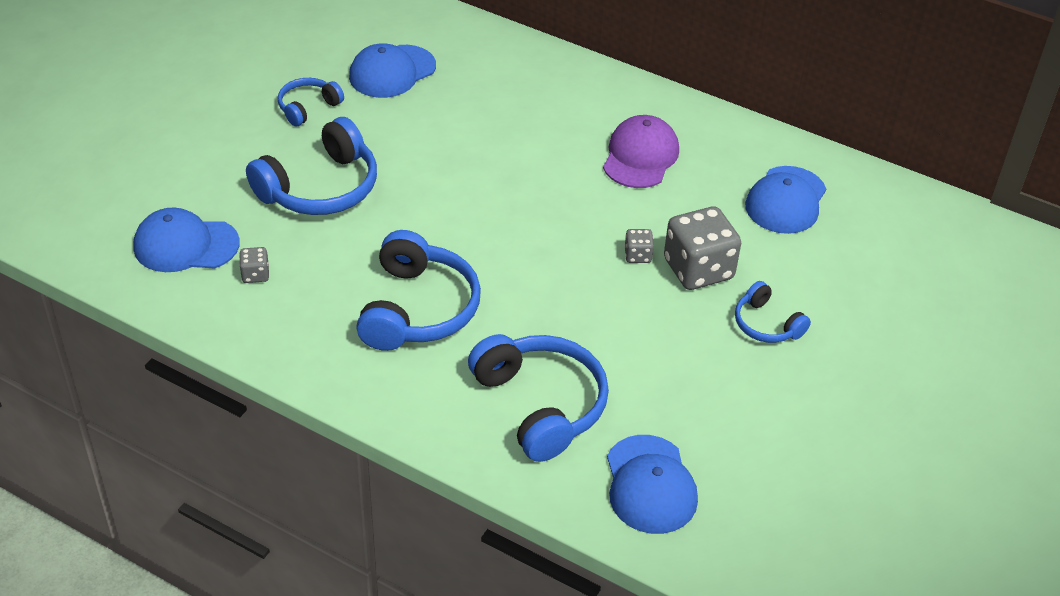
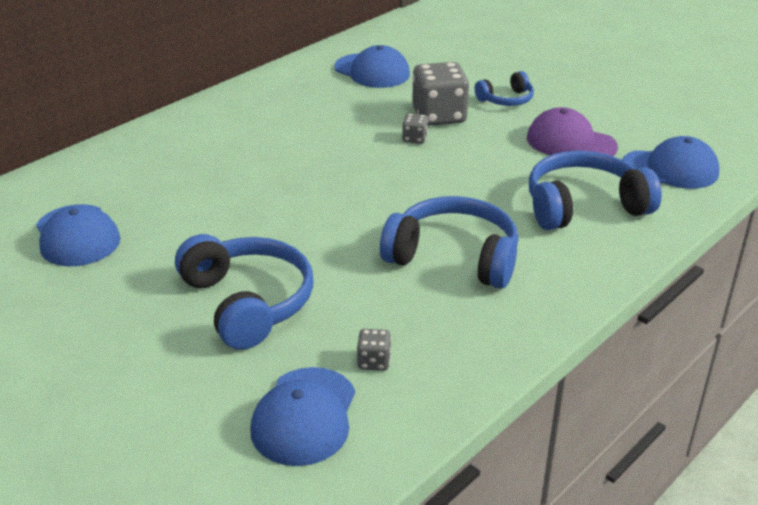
camera: 75 degrees left, 10 degrees down
blue headphones [278,78,344,126] -> none
purple cap [603,115,679,188] -> purple cap moved to [527,107,618,156]

